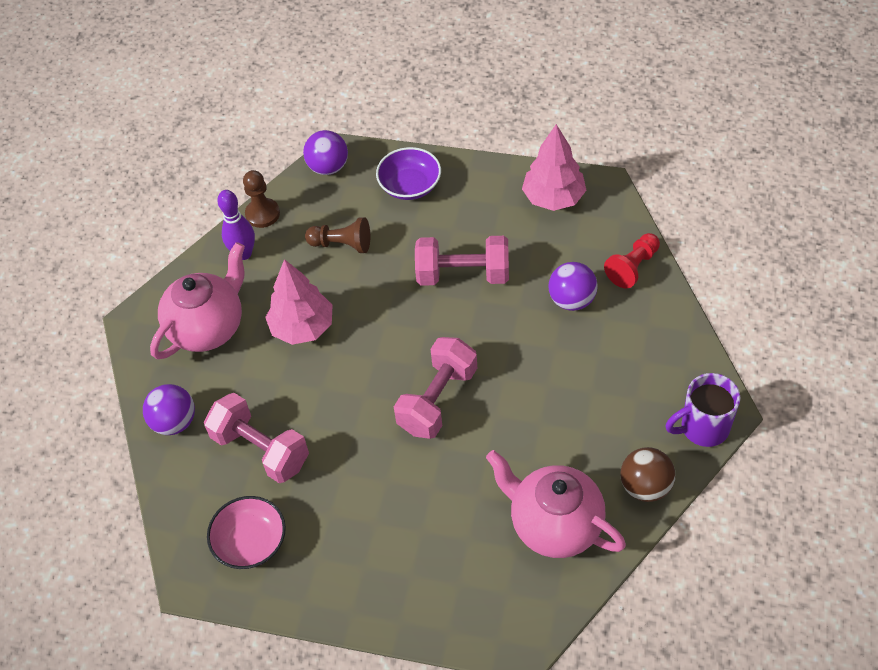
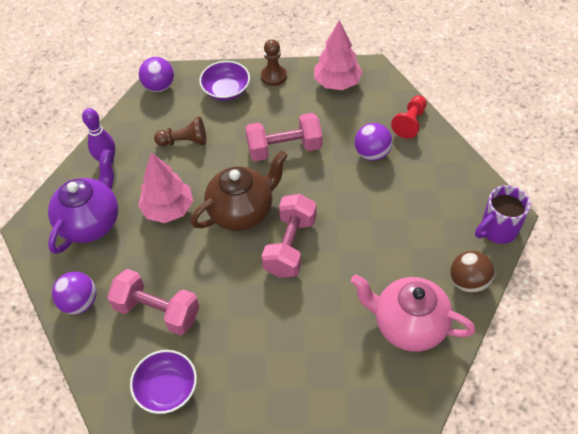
camera: 15 degrees left, 0 degrees up
pink teapot [150,242,245,359] -> purple teapot [48,149,118,254]
pink bowl [207,496,286,569] -> purple bowl [130,350,197,414]
brown pawn [243,170,280,228] -> brown pawn moved to [261,39,287,86]
none -> brown teapot [191,151,288,231]

